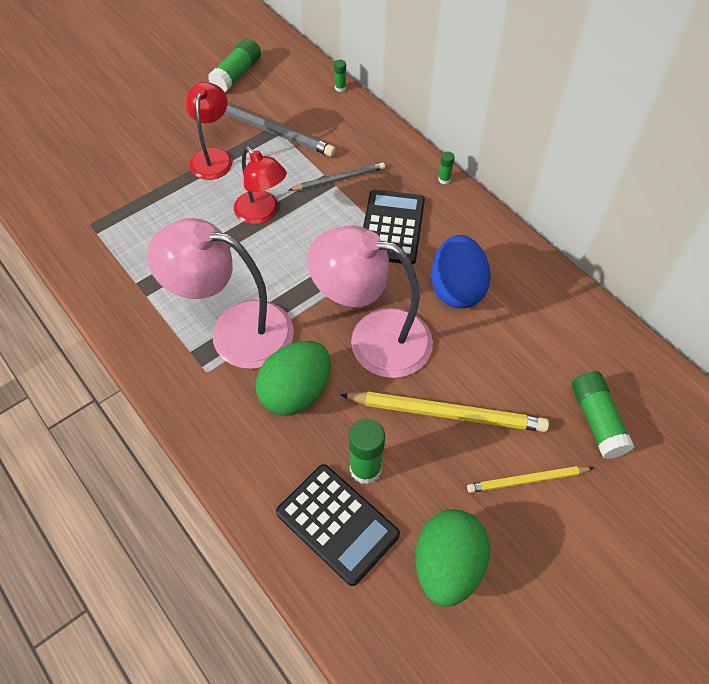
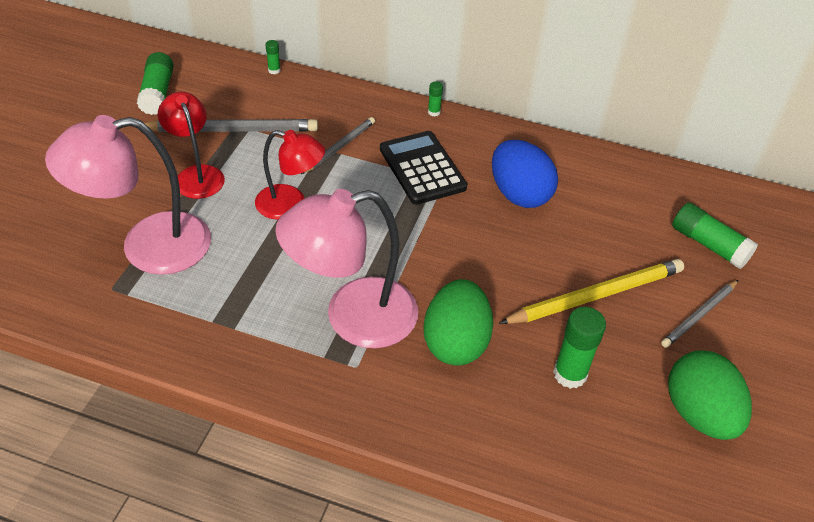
camera: 35 degrees left, 10 degrees down
black calculator [276,464,400,586] -> none
pink lamp [307,226,433,378] -> pink lamp moved to [45,115,211,275]
yellow pencil [467,466,593,493] -> grey pencil [661,280,738,348]

